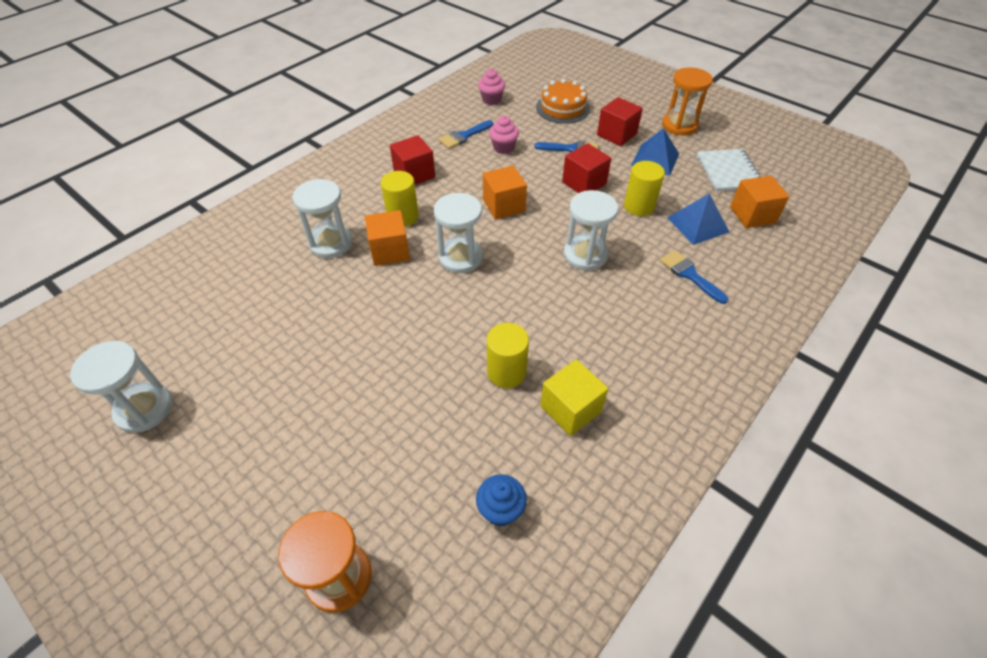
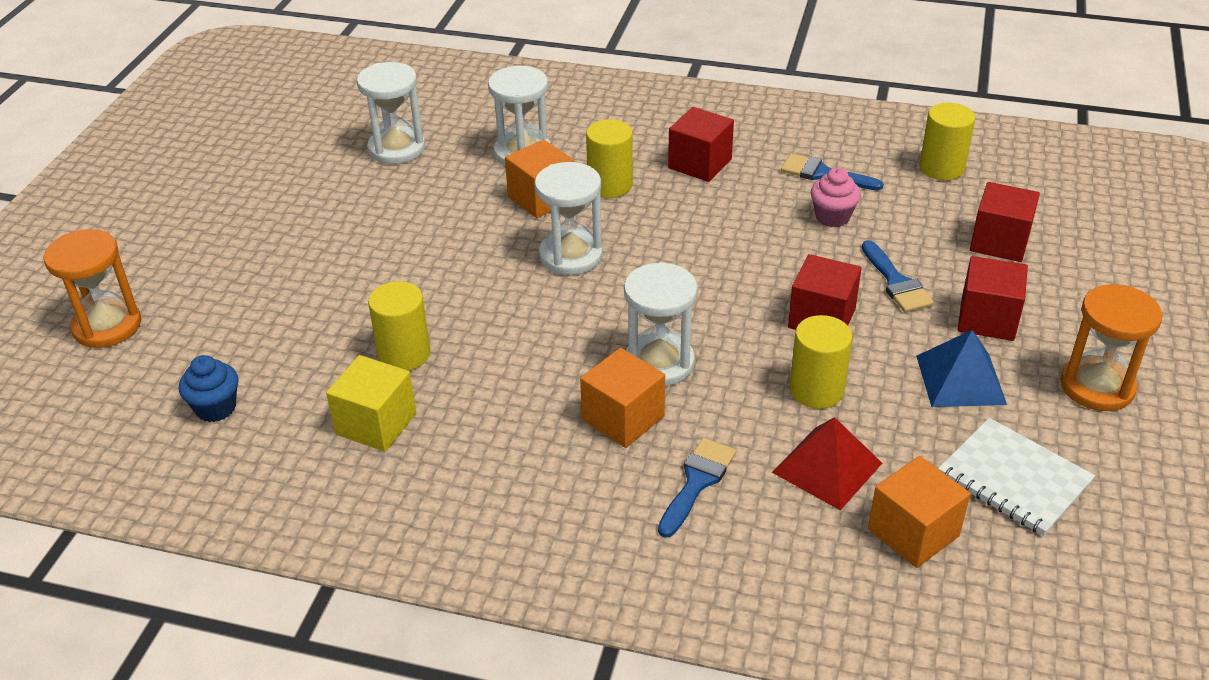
camera: 65 degrees right, 10 degrees down
white hourglass [70,341,172,433] -> white hourglass moved to [357,62,425,164]
pink cupcake [478,69,505,105] -> yellow cylinder [920,103,975,180]
orange cube [483,166,527,219] -> orange cube moved to [580,348,665,448]
orange cake [536,79,590,124] -> red cube [970,182,1040,262]
blue pyramid [667,193,729,245] -> red pyramid [772,417,882,510]
white notebook [697,149,761,191] -> white notebook turned 75 degrees clockwise [938,418,1095,536]

